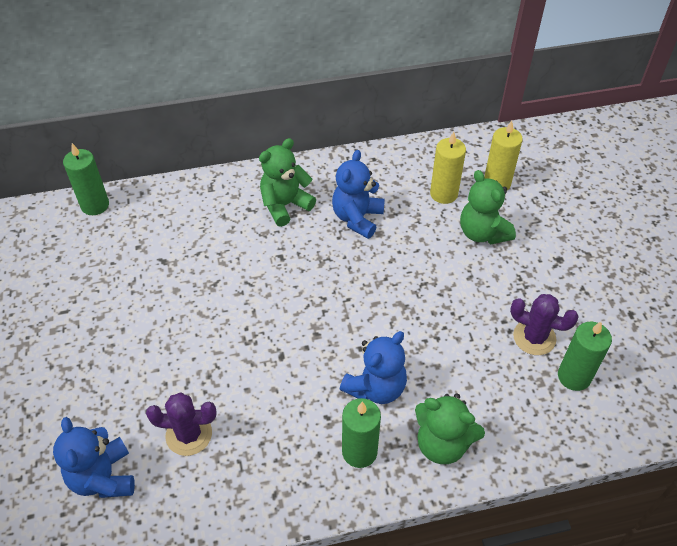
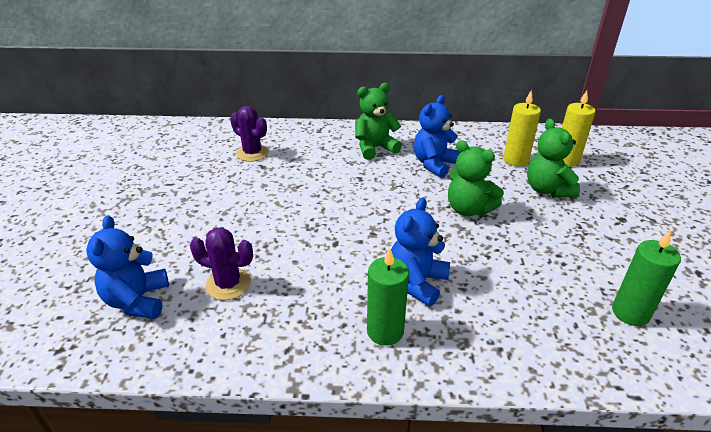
camera: 15 degrees right, 15 degrees down
green candle [63,143,109,215] -> none
blue teddy bear [340,331,407,404] -> blue teddy bear turned 150 degrees clockwise [391,197,450,306]
green teddy bear [415,394,485,464] -> green teddy bear moved to [448,140,504,216]
purple cactus [510,294,579,355] -> purple cactus moved to [230,106,269,162]

